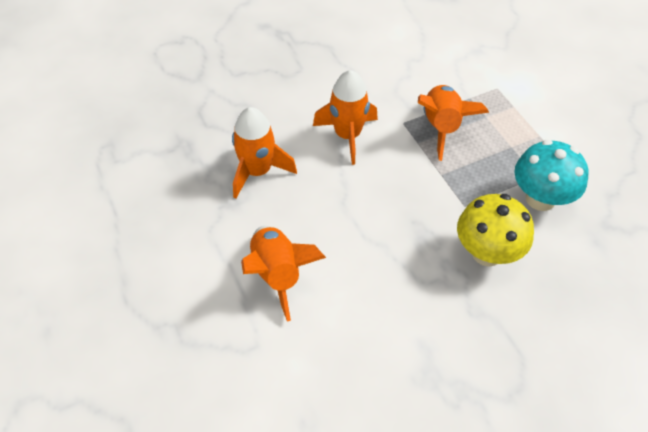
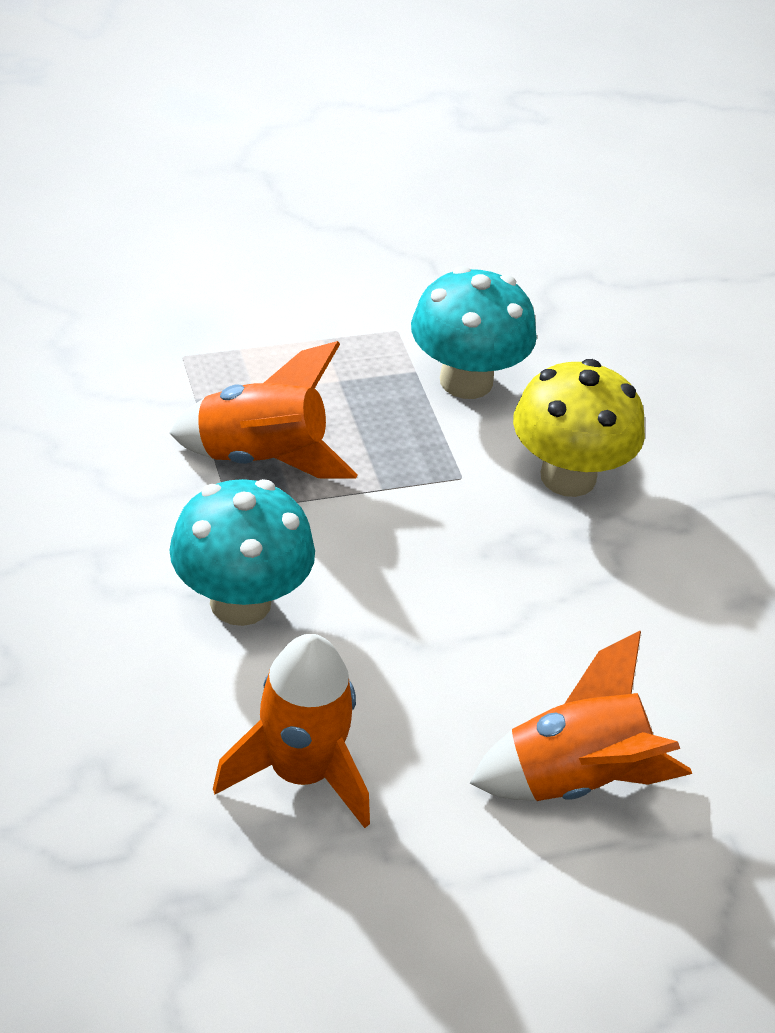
camera: 85 degrees left, 10 degrees down
orange rocket [313,70,378,165] -> turquoise mushroom [169,479,315,626]

